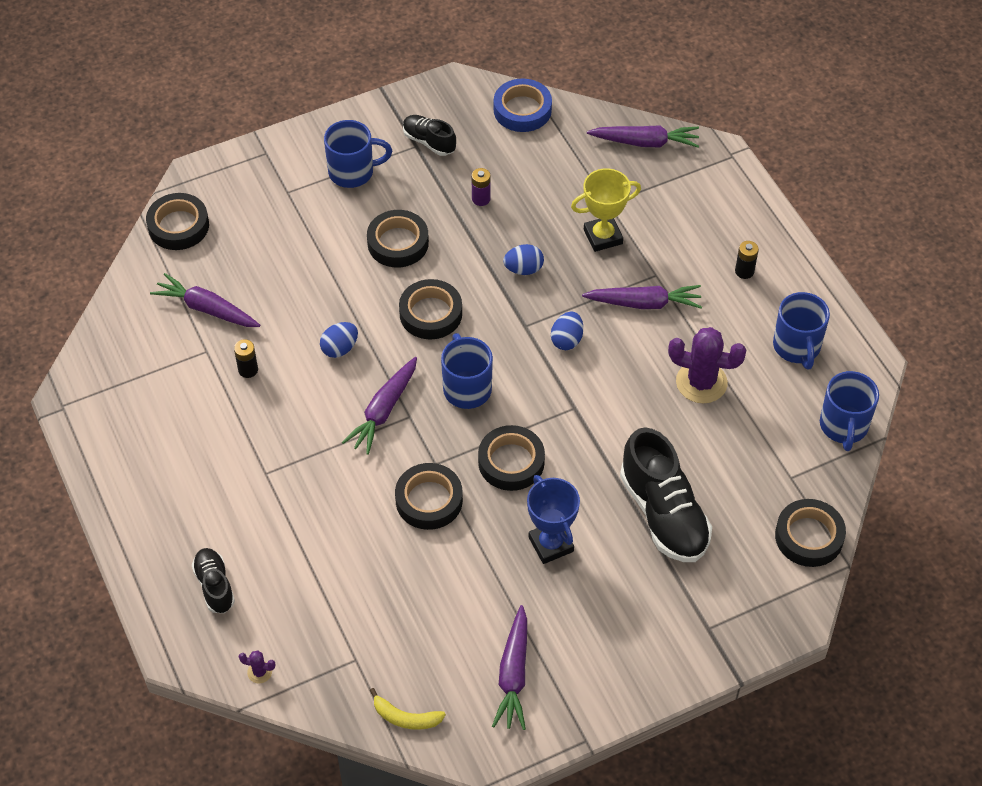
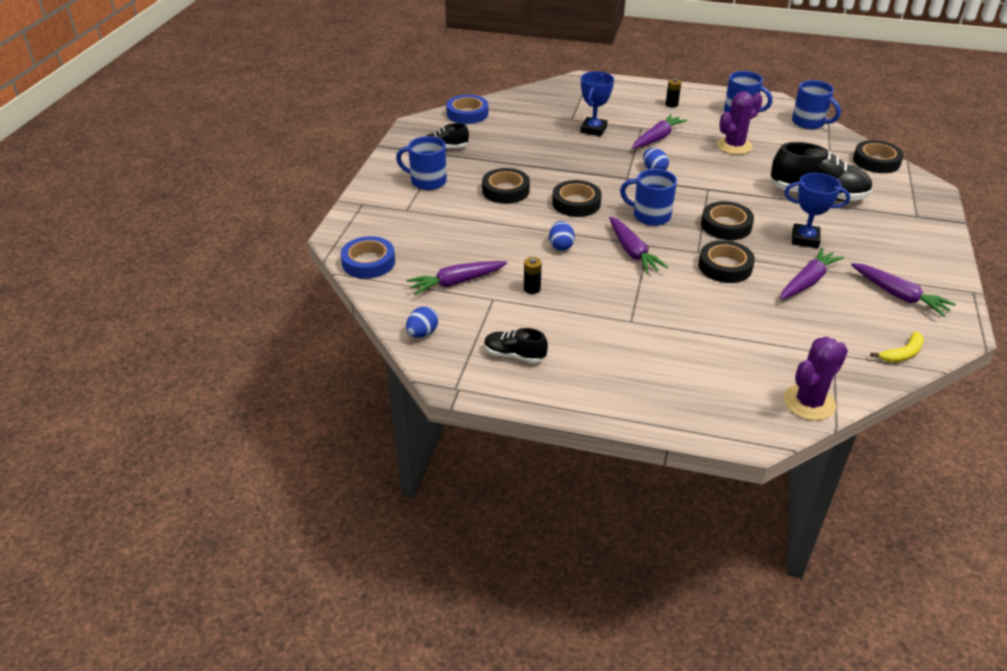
camera: 50 degrees left, 15 degrees down
black tape [146,193,209,250] -> blue tape [341,236,395,279]
black shoe [192,548,235,613] -> black shoe moved to [484,328,548,363]
purple cactus [239,650,275,683] -> purple cactus [784,337,848,420], size x2.30
blue mug [324,120,392,188] -> blue mug turned 105 degrees counterclockwise [396,136,447,190]
purple battery [471,168,491,206] -> none
blue egg [503,244,544,275] -> blue egg moved to [406,306,438,338]
yellow trophy [571,168,641,252] -> blue trophy [580,71,614,137]
purple carrot [587,125,699,148] -> purple carrot moved to [780,248,844,300]

